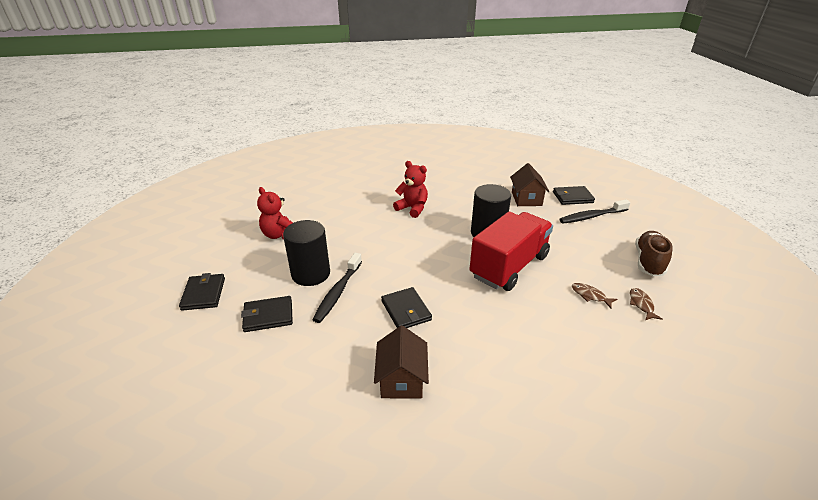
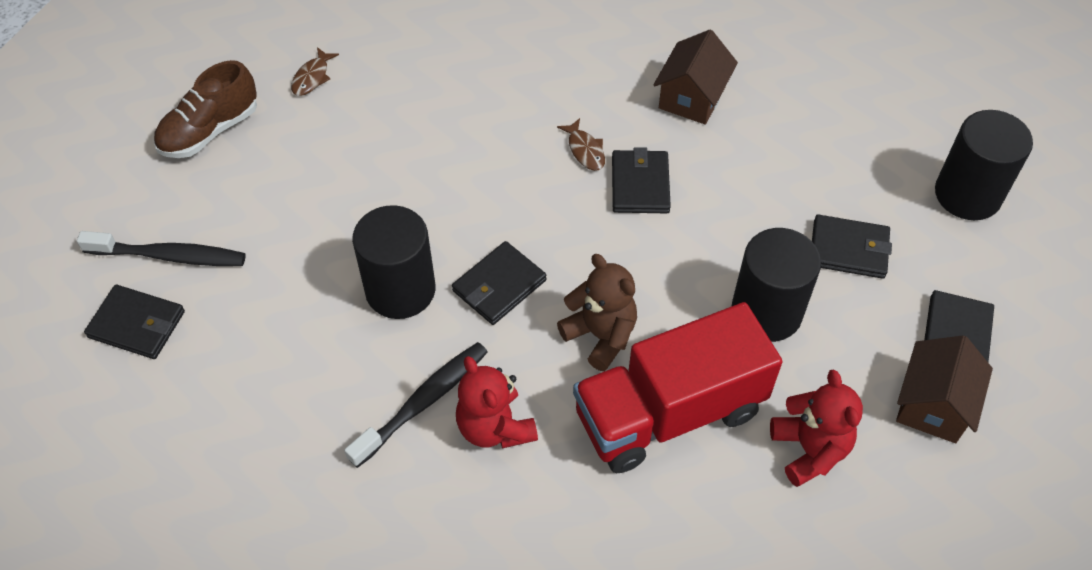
camera: 155 degrees left, 20 degrees up
black toothbrush [312,253,362,323] -> black toothbrush moved to [344,342,488,468]
red truck [470,212,553,291] -> red truck moved to [573,302,782,473]
brown house [510,163,549,206] -> brown house moved to [896,335,993,443]
brown fish [572,283,617,308] -> brown fish moved to [557,118,605,171]
none -> black wallet [452,241,547,325]
none -> brown teddy bear [557,254,637,371]
none -> black cylinder [935,110,1033,220]

